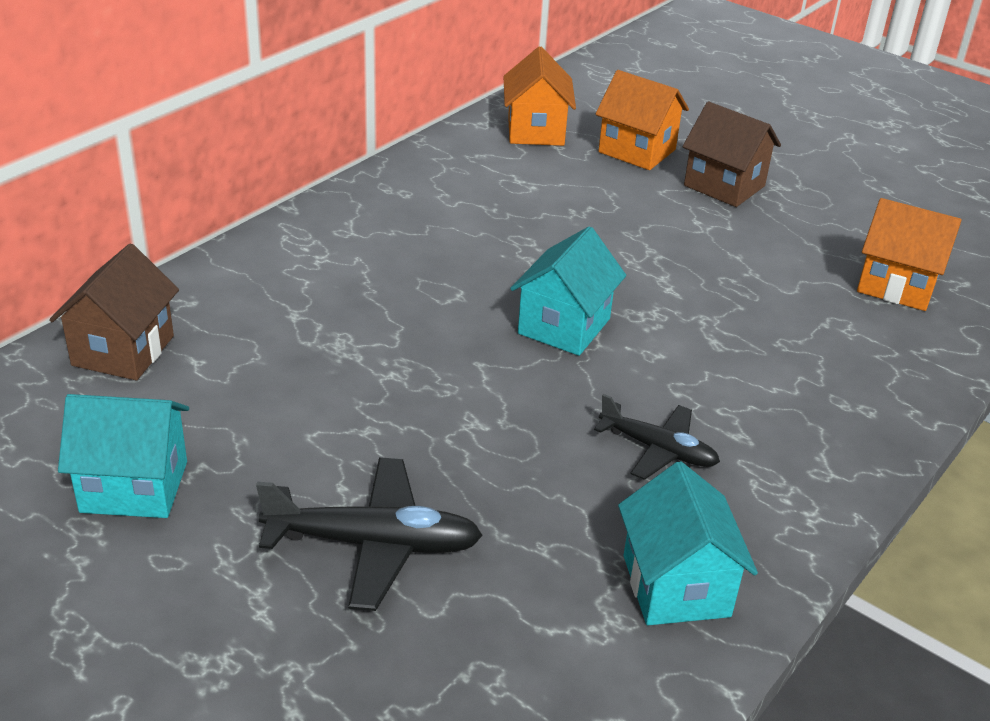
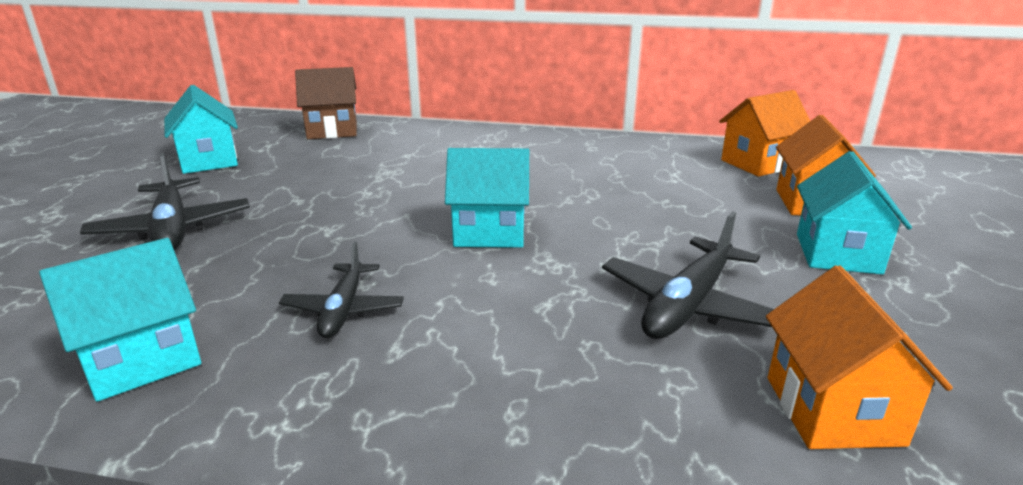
camera: 65 degrees right, 10 degrees down
brown house [683,101,781,207] -> turquoise house [797,151,912,274]
none -> black plane [602,212,774,339]

